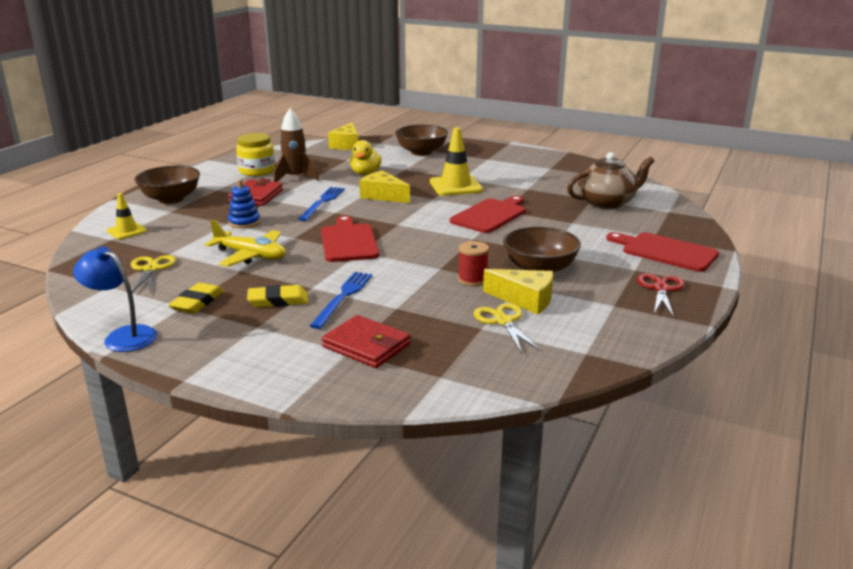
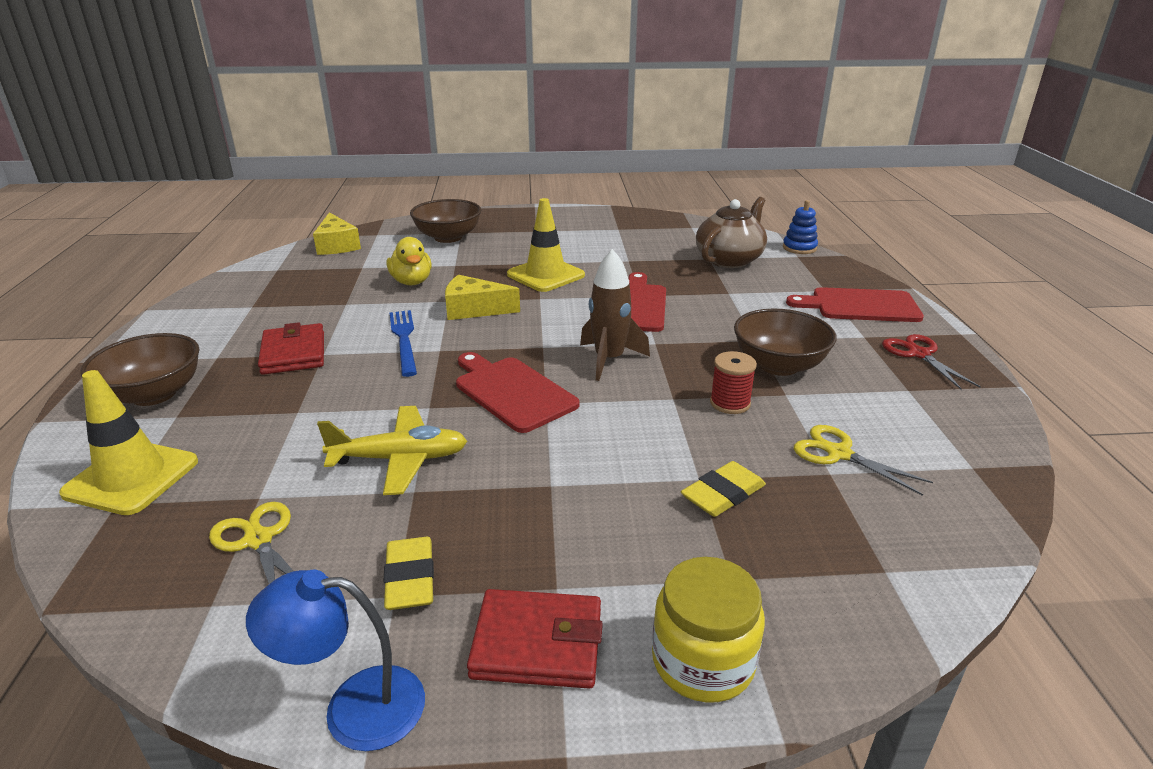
camera: 30 degrees left, 5 degrees up
yellow traffic cone [107,193,147,239] -> yellow traffic cone [59,370,198,515], size x1.71
blue stacking toy [228,179,260,228] -> blue stacking toy moved to [783,200,818,254]
yellow jar [236,133,275,176] -> yellow jar moved to [652,557,765,702]
yellow eraser [247,285,308,308] -> yellow eraser moved to [681,461,766,517]
brown rocket [274,108,319,182] -> brown rocket moved to [580,249,650,381]
blue fork [310,272,372,329] -> none
red wallet [322,315,410,368] -> red wallet moved to [467,589,603,689]
yellow cheese [483,269,553,315] -> none

